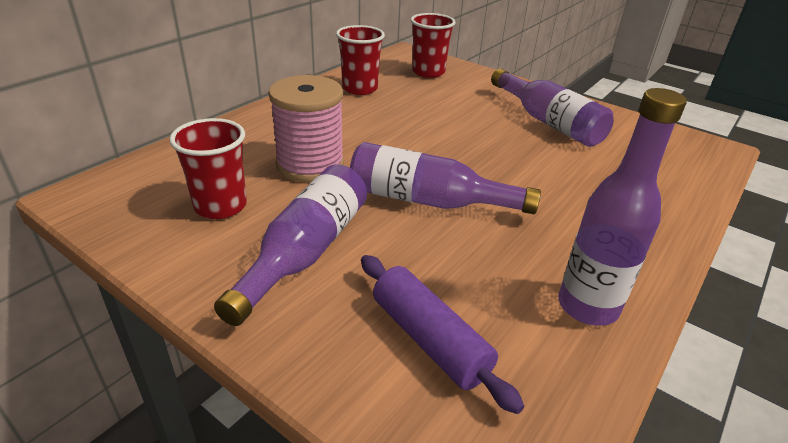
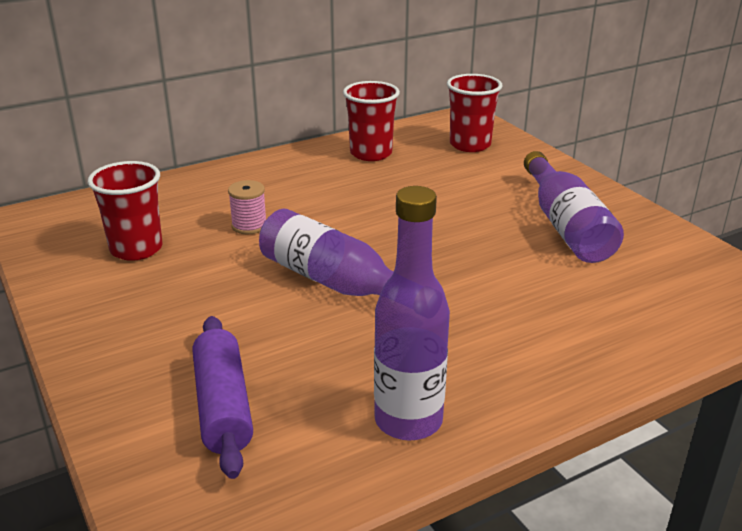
camera: 25 degrees right, 5 degrees down
purple bottle [214,164,367,326] -> none
pink spool [268,75,344,182] -> pink spool [228,180,266,234], size x0.48

